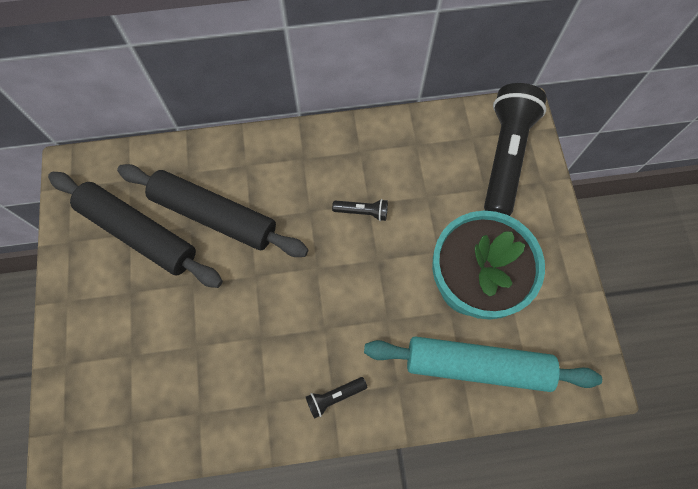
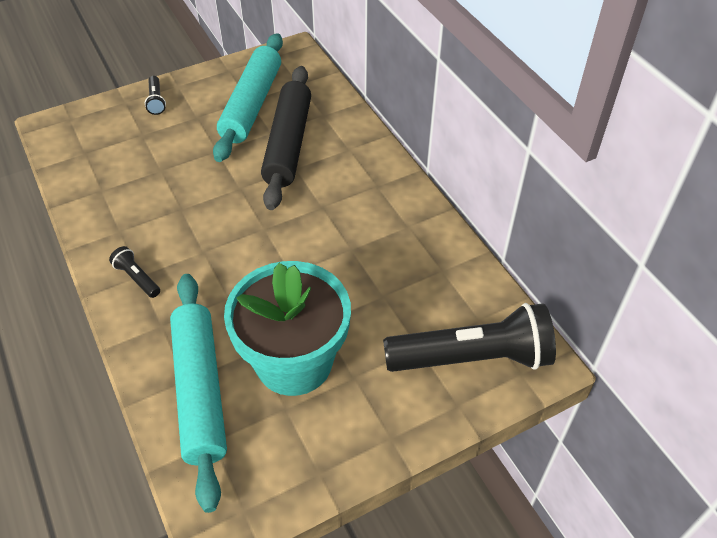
camera: 70 degrees right, 20 degrees down
black rolling pin [48,172,223,288] -> turquoise rolling pin [213,33,283,162]
black flashlight [332,199,388,221] -> black flashlight moved to [145,76,166,115]

